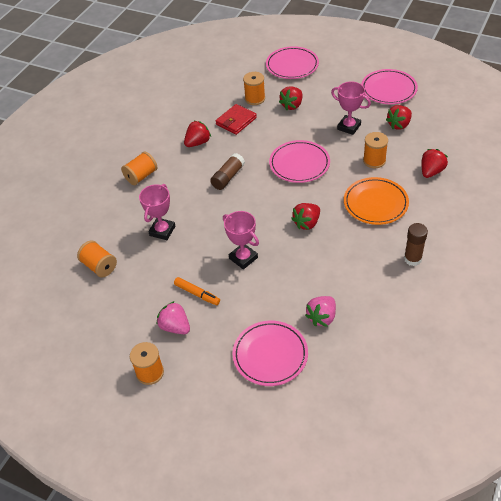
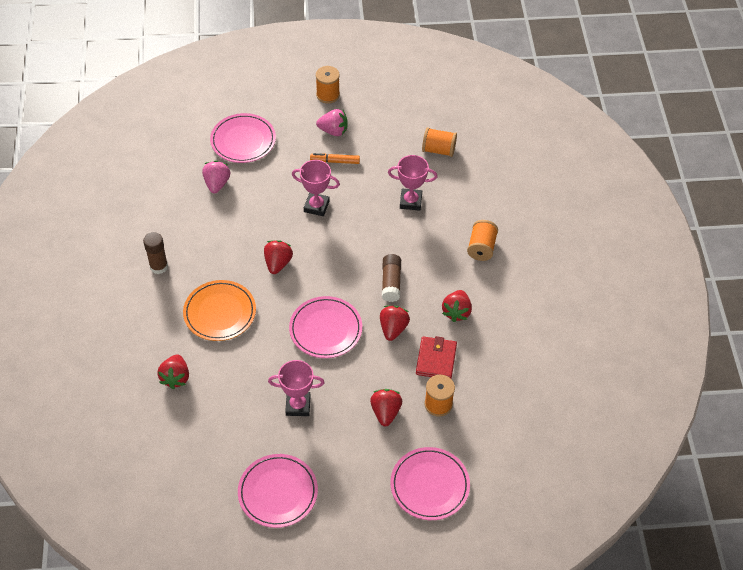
camera: 145 degrees right, 5 degrees up
pink trophy [139,184,175,240] -> pink trophy turned 75 degrees counterclockwise [388,155,438,211]
orange spool [363,132,388,168] -> none
red strawberry [386,105,412,130] -> red strawberry moved to [380,306,410,341]

